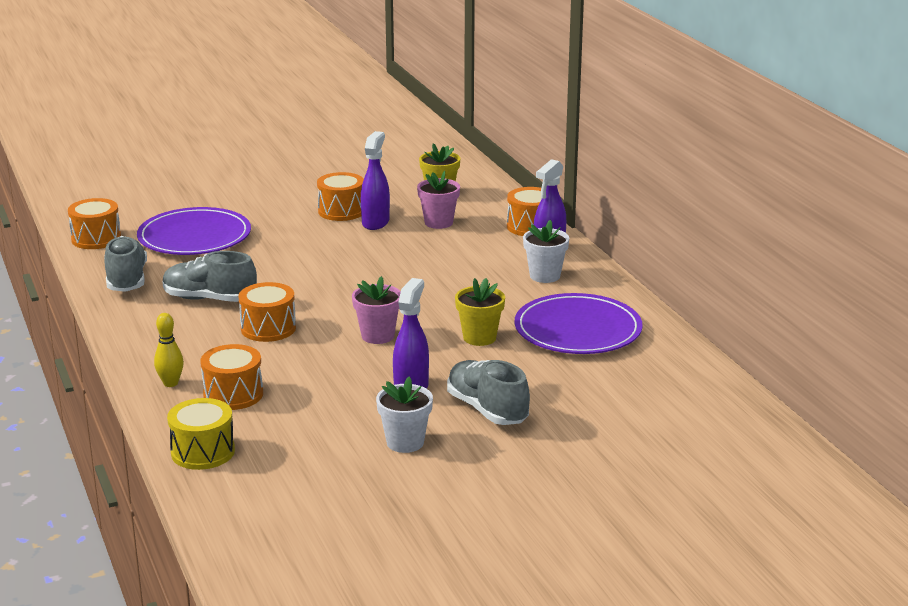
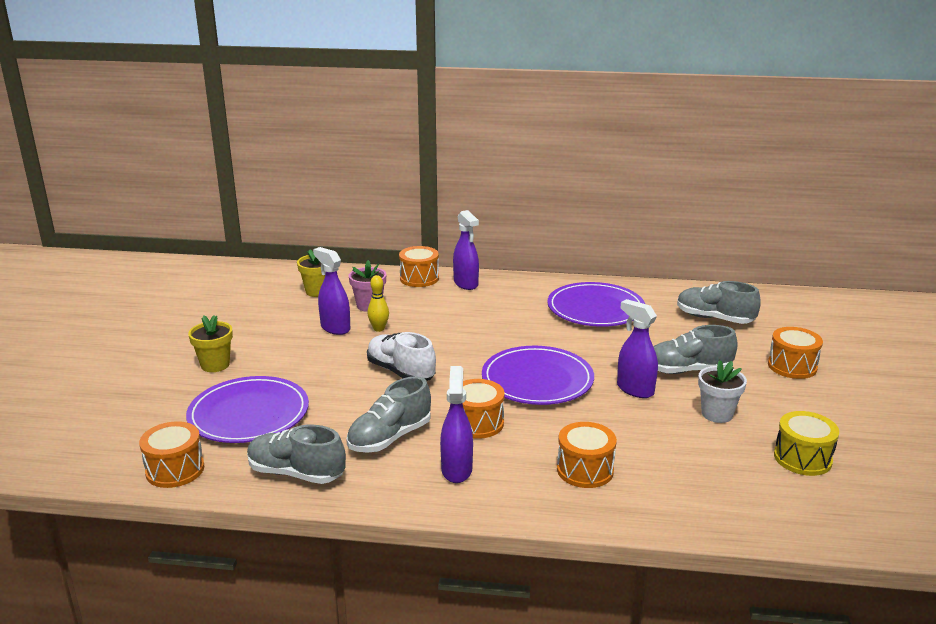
camera: 60 degrees left, 0 degrees up
yellow bowling pin [154,313,184,387] -> yellow bowling pin moved to [367,275,389,332]
yellow drum [167,398,235,470] -> yellow drum moved to [774,411,839,476]
orange drum [317,172,364,221] -> orange drum moved to [768,327,823,379]
pink flower pot [352,276,401,344] -> purple plate [482,346,594,405]
yellow flower pot [455,278,505,346] -> yellow flower pot moved to [188,315,233,372]
white flower pot [523,220,569,283] -> none
none -> white shoe [367,332,436,381]
none -> purple spray bottle [440,366,473,483]
none -> grey shoe [677,281,761,324]

